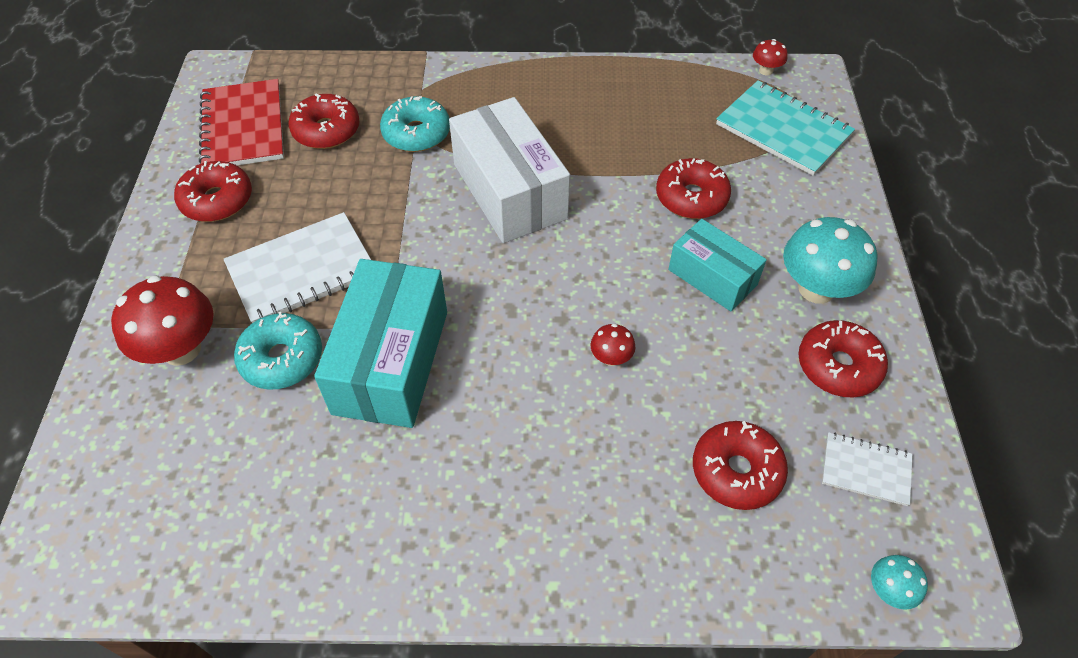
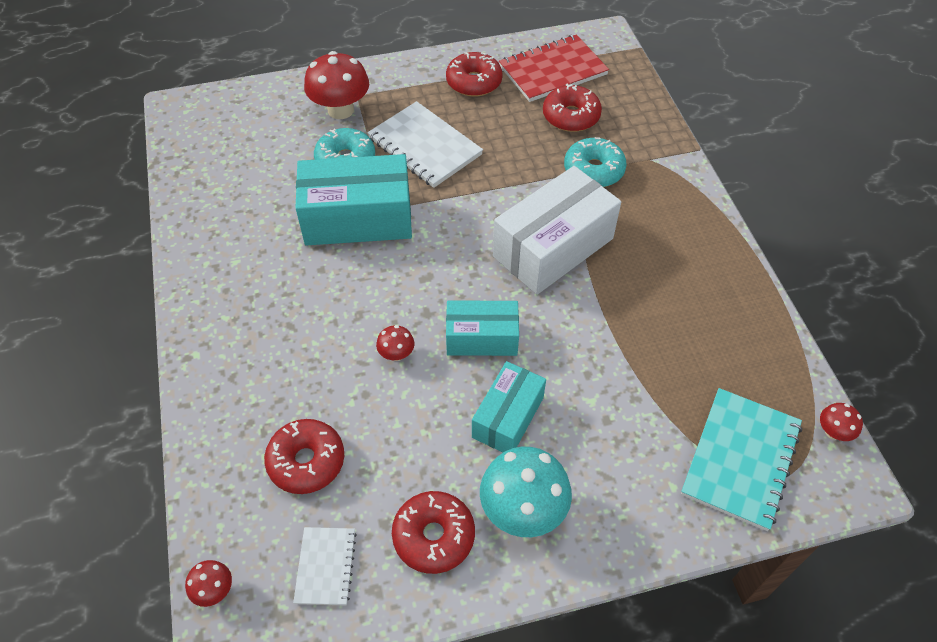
camera: 75 degrees right, 0 degrees up
red donut [656,158,731,219] -> none
turquoise mushroom [871,555,928,610] -> red mushroom [185,560,232,607]
none -> turquoise box [446,301,519,356]

